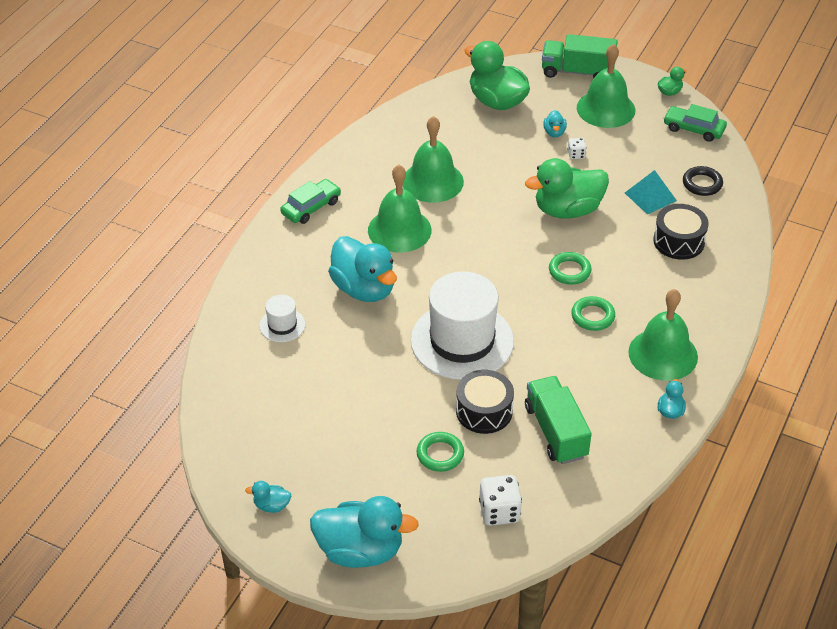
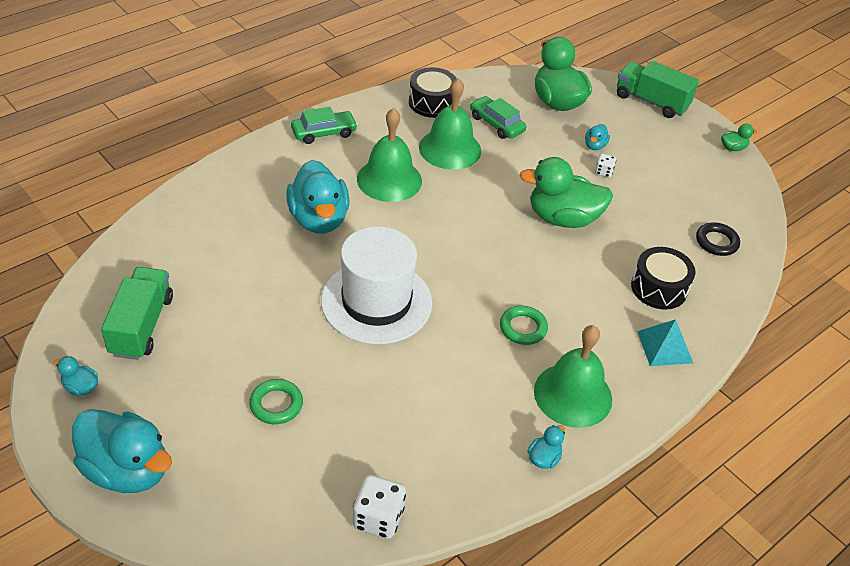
camera: 20 degrees right, 0 degrees up
white hat [259,295,306,342] -> none
black drum [456,370,514,434] -> black drum moved to [409,67,457,118]
white dice [479,475,522,526] -> white dice moved to [353,475,406,539]
green truck [525,376,592,464] -> green truck moved to [101,267,173,360]
green ring [549,252,592,285] -> none
green bell [577,44,635,128] -> none
turquoise pyramid [625,170,677,214] -> turquoise pyramid moved to [637,319,693,366]
green car [663,104,727,142] -> green car moved to [470,96,526,139]

